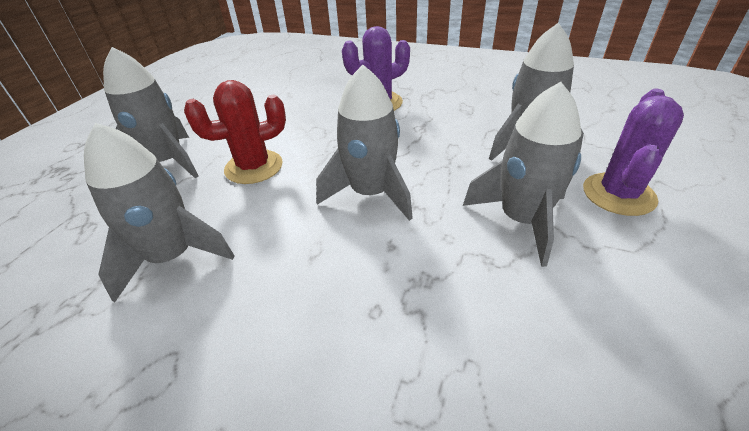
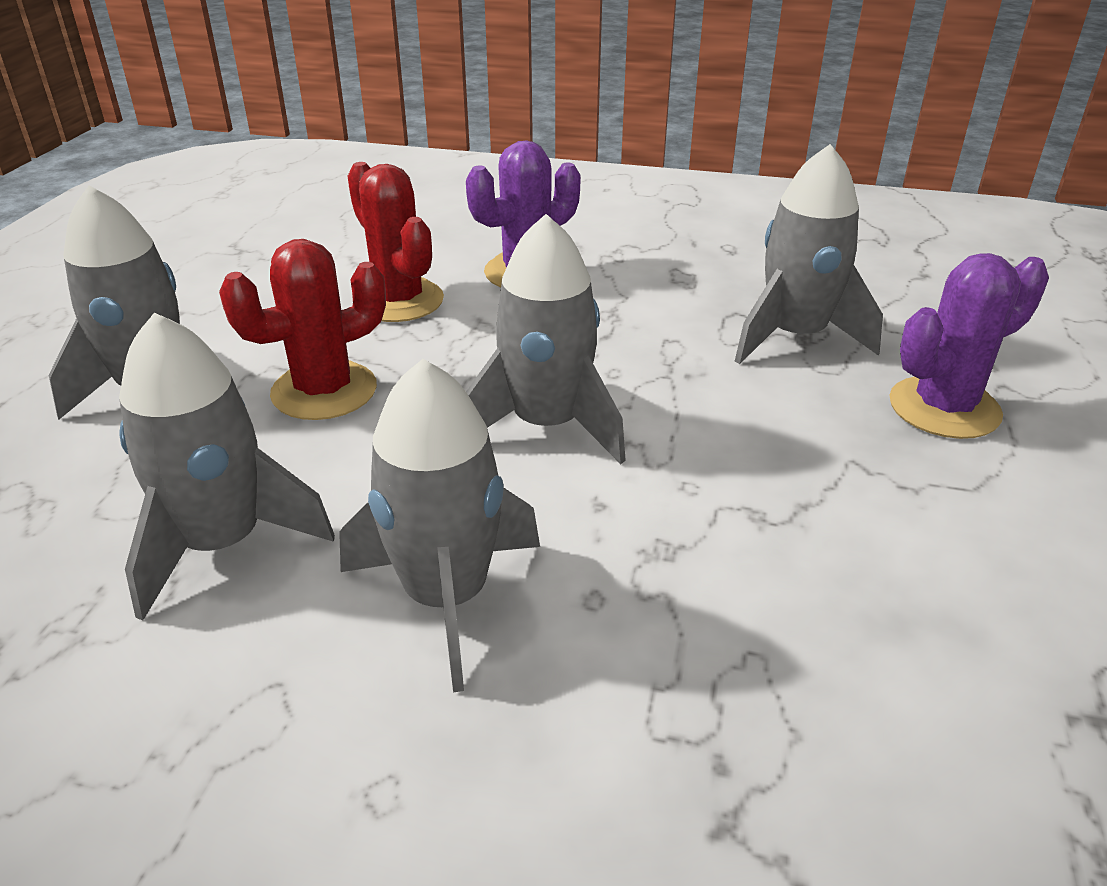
camera: 10 degrees left, 5 degrees down
grey rocket [463,82,581,267] -> grey rocket moved to [339,359,540,693]
purple cactus [583,88,684,216] -> purple cactus turned 45 degrees clockwise [889,253,1049,439]
none -> red cactus [347,162,444,322]

